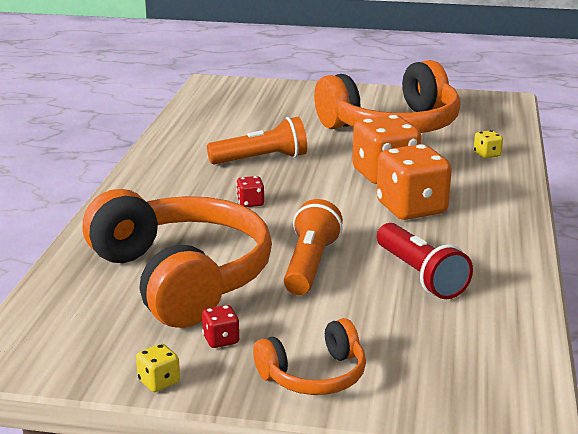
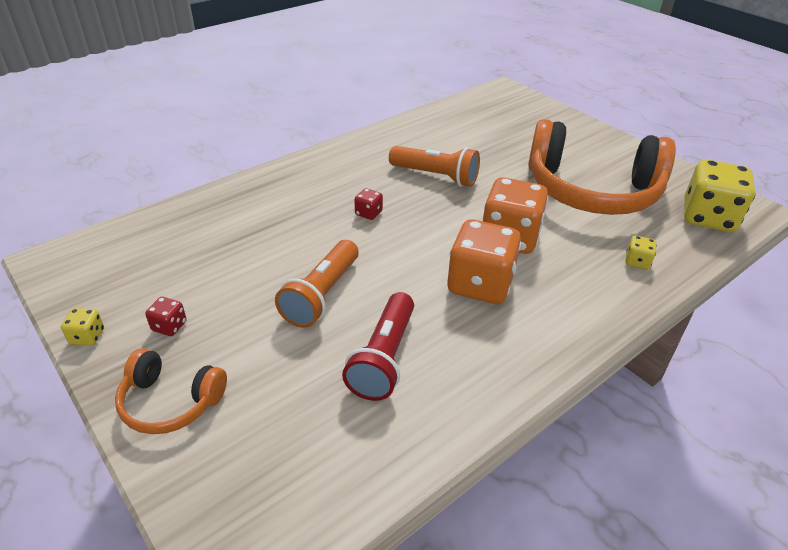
camera: 40 degrees right, 15 degrees up
orange headphones [82,189,272,328] -> none
orange flashlight [284,199,343,295] -> orange flashlight turned 150 degrees clockwise [275,240,359,328]
none -> yellow dice [684,160,755,232]

